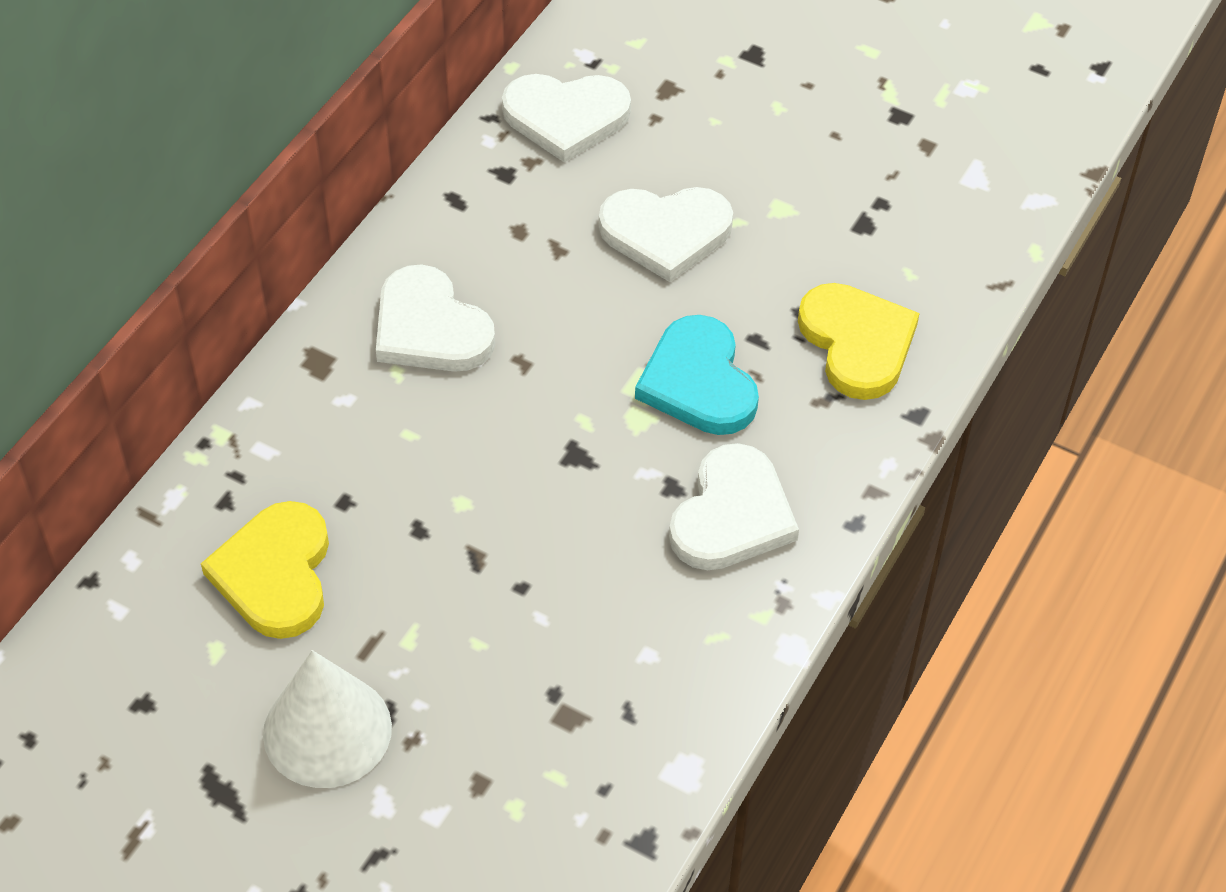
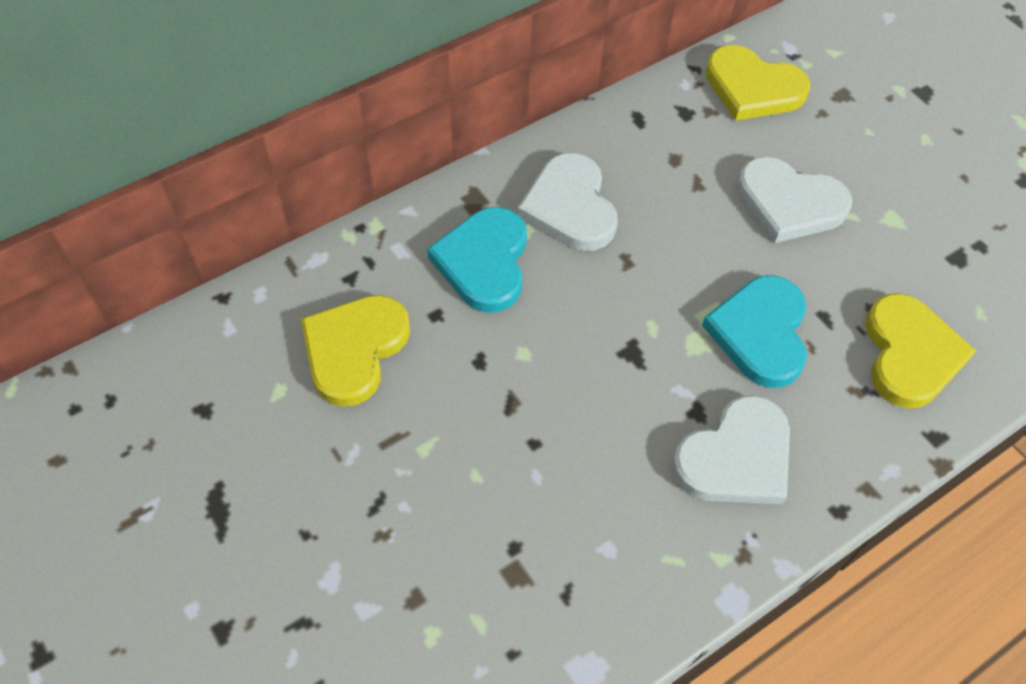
camera: 25 degrees right, 5 degrees up
white cone [263,650,392,788] -> none
white heart [502,74,631,163] -> yellow heart [705,45,811,121]
none -> turquoise heart [427,207,527,313]

